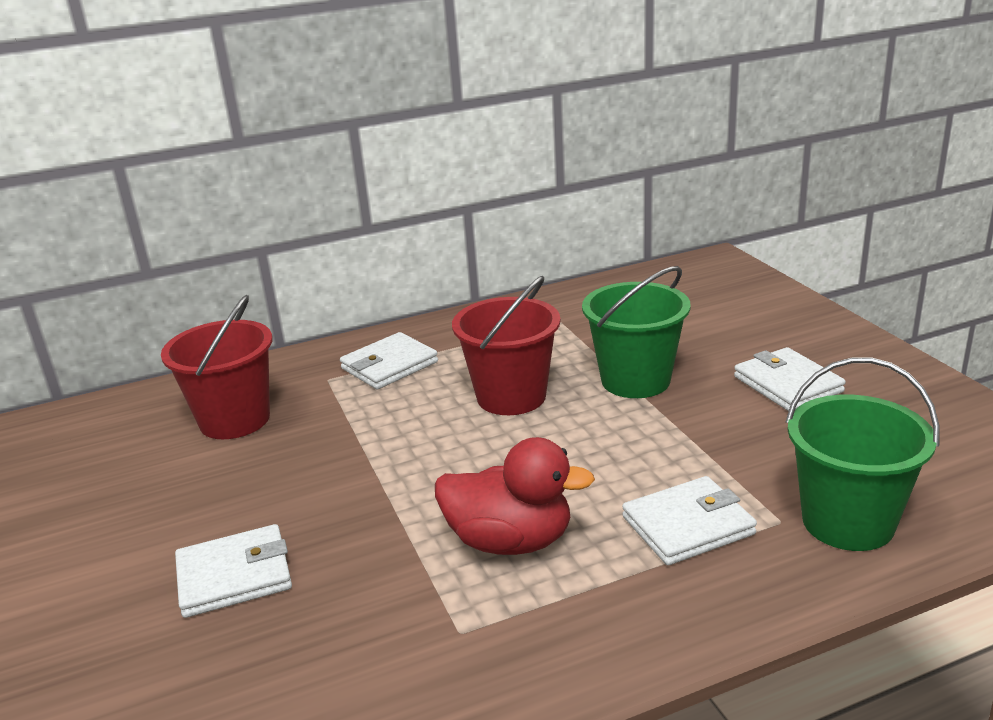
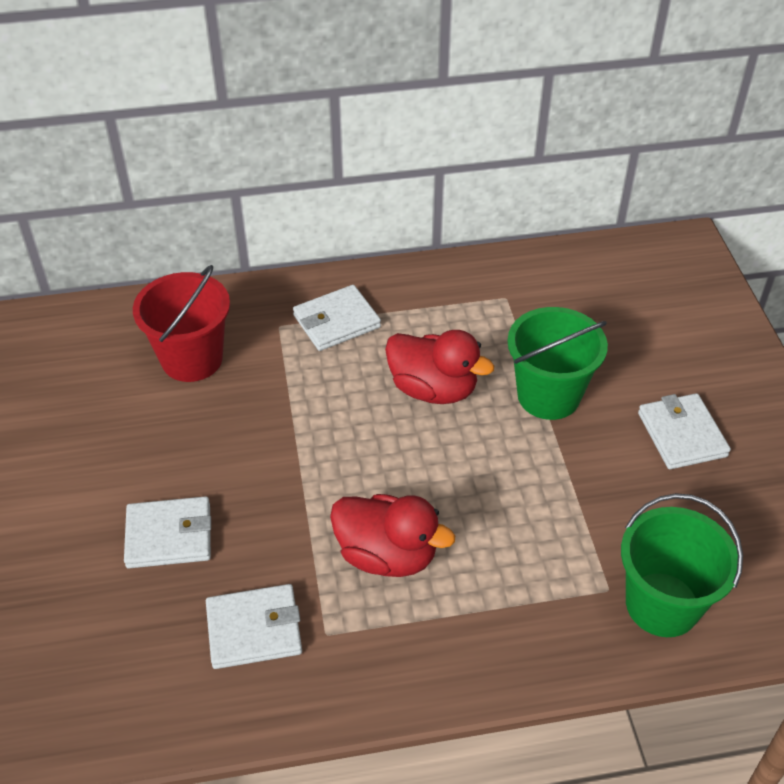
camera: 10 degrees right, 20 degrees up
red bucket [452,276,561,415] -> red duck [385,330,494,404]
white wallet [622,476,757,565] -> white wallet moved to [206,584,302,669]

